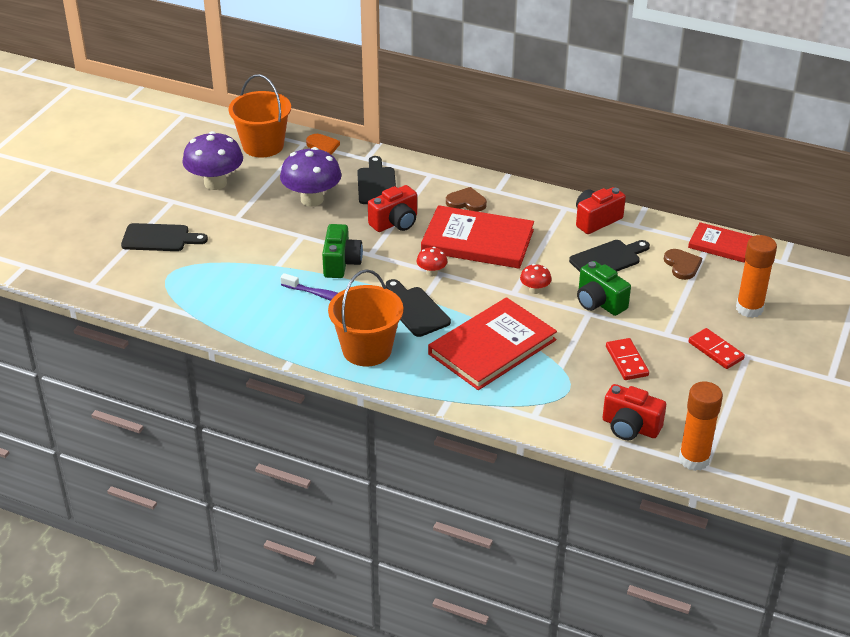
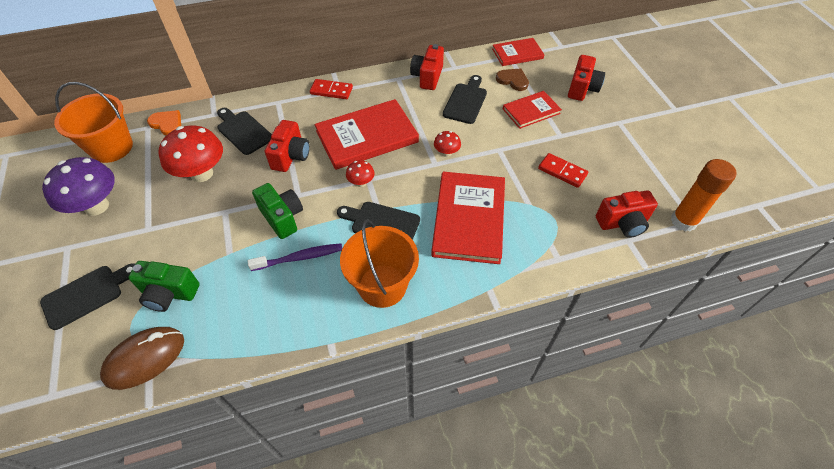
camera: 40 degrees left, 15 degrees up
purple mushroom [280,147,342,207] -> red mushroom [159,125,223,182]
brown heart [446,187,487,212] -> none
green camera [577,261,631,316] -> green camera moved to [128,261,200,312]
red domino [688,328,745,369] -> red domino moved to [310,79,353,99]
orange glue stick [736,235,777,318] -> red camera [568,55,605,101]
none -> brown mouse [100,327,184,390]
none -> red book [503,91,562,129]

